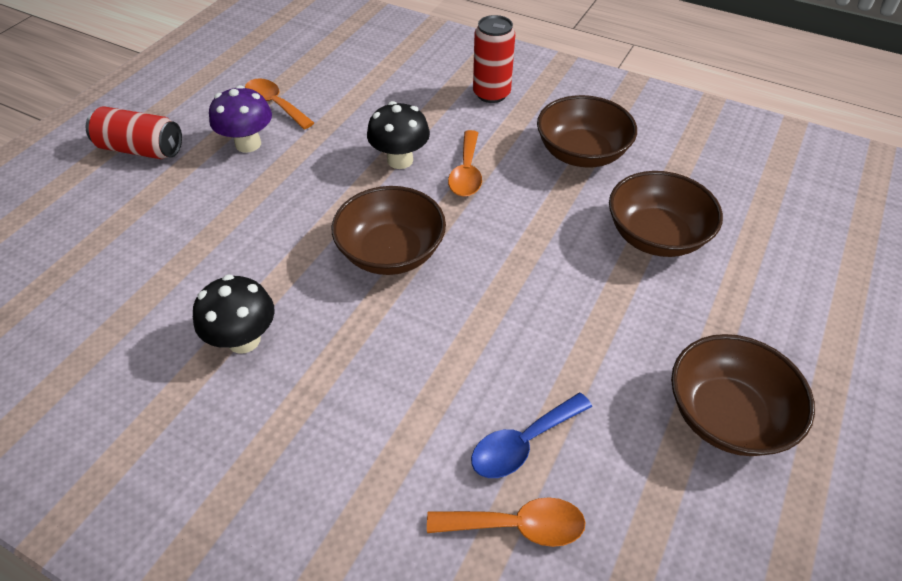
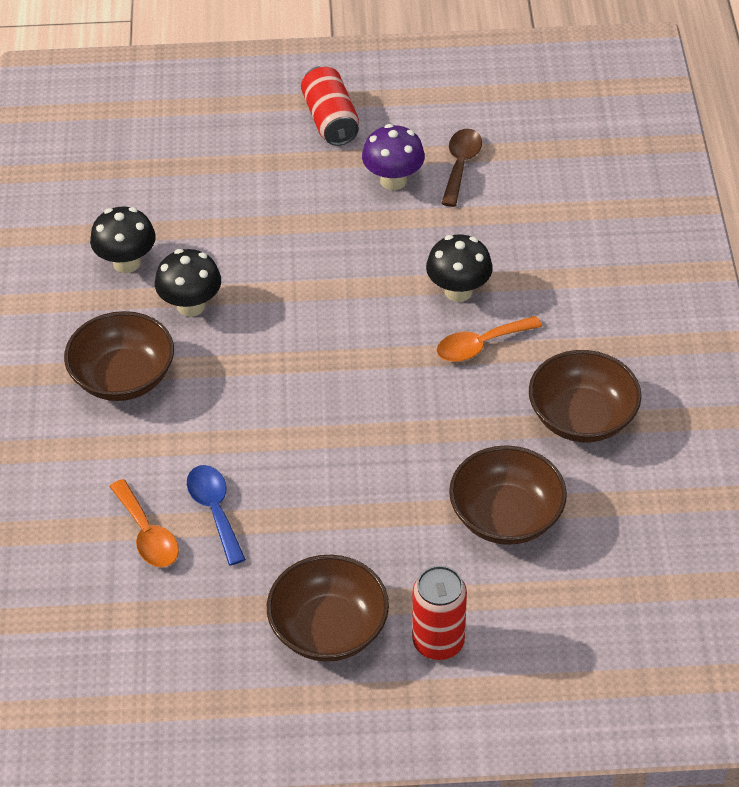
camera: 60 degrees right, 0 degrees up
orange spoon [245,78,314,129] -> brown spoon [441,129,482,207]
brown bowl [332,186,446,275] -> brown bowl moved to [64,311,174,401]
blue spoon [471,393,592,478] -> blue spoon turned 45 degrees clockwise [187,465,246,565]
red can [473,15,515,103] -> red can moved to [412,565,467,660]
none -> black mushroom [90,207,156,273]

